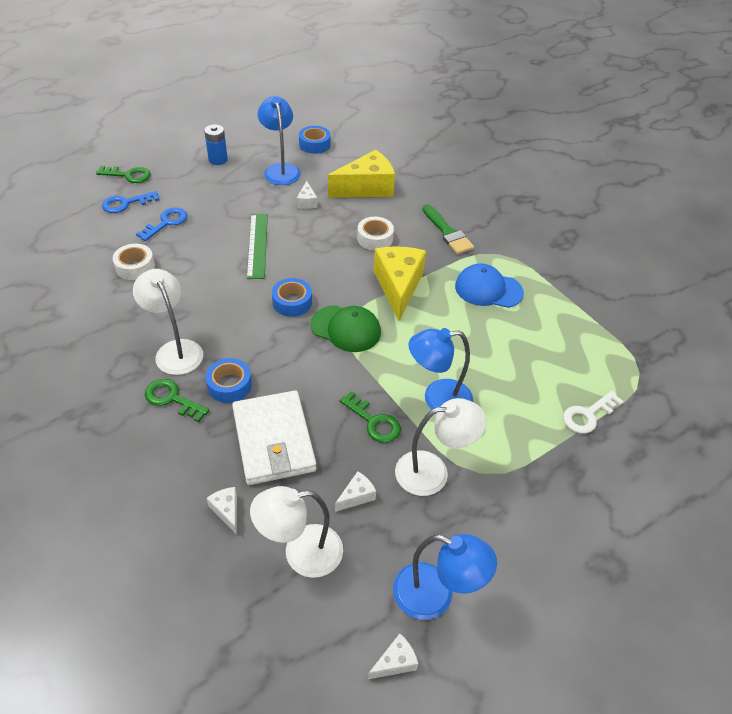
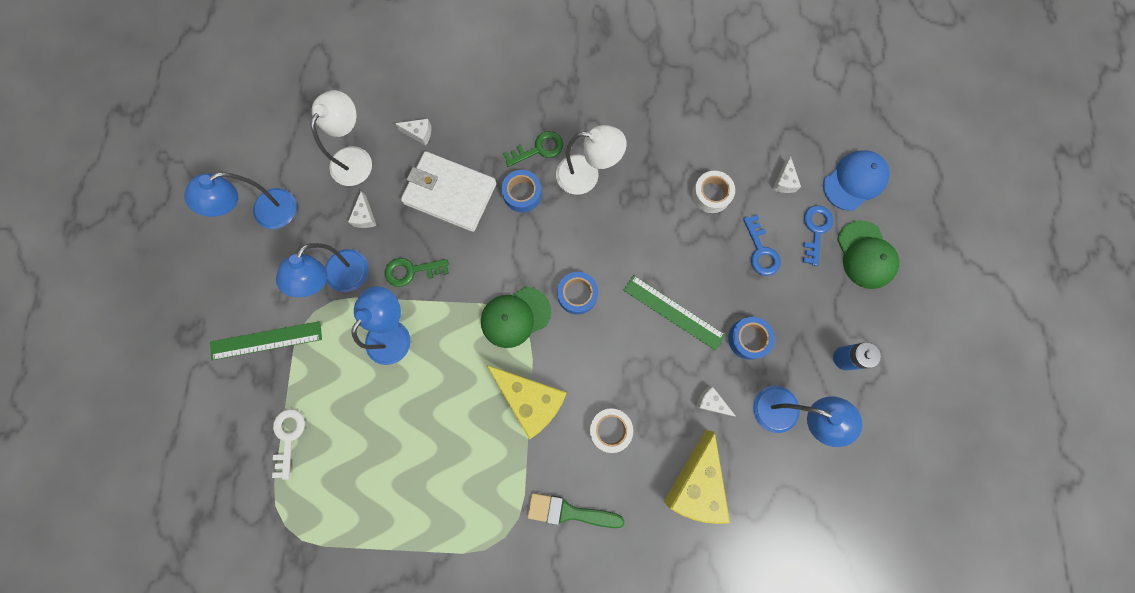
camera: 130 degrees right, 30 degrees up
green key [96,166,151,183] -> green cap [837,220,900,289]
blue tape [299,126,331,154] -> blue tape moved to [728,317,775,360]
white cheese [368,633,418,679] -> white cheese moved to [772,156,801,193]
white lamp [395,398,486,496] -> blue lamp [276,243,369,297]
blue cap [455,263,524,308] -> blue cap moved to [823,150,890,211]
none -> green ruler [210,321,322,360]

